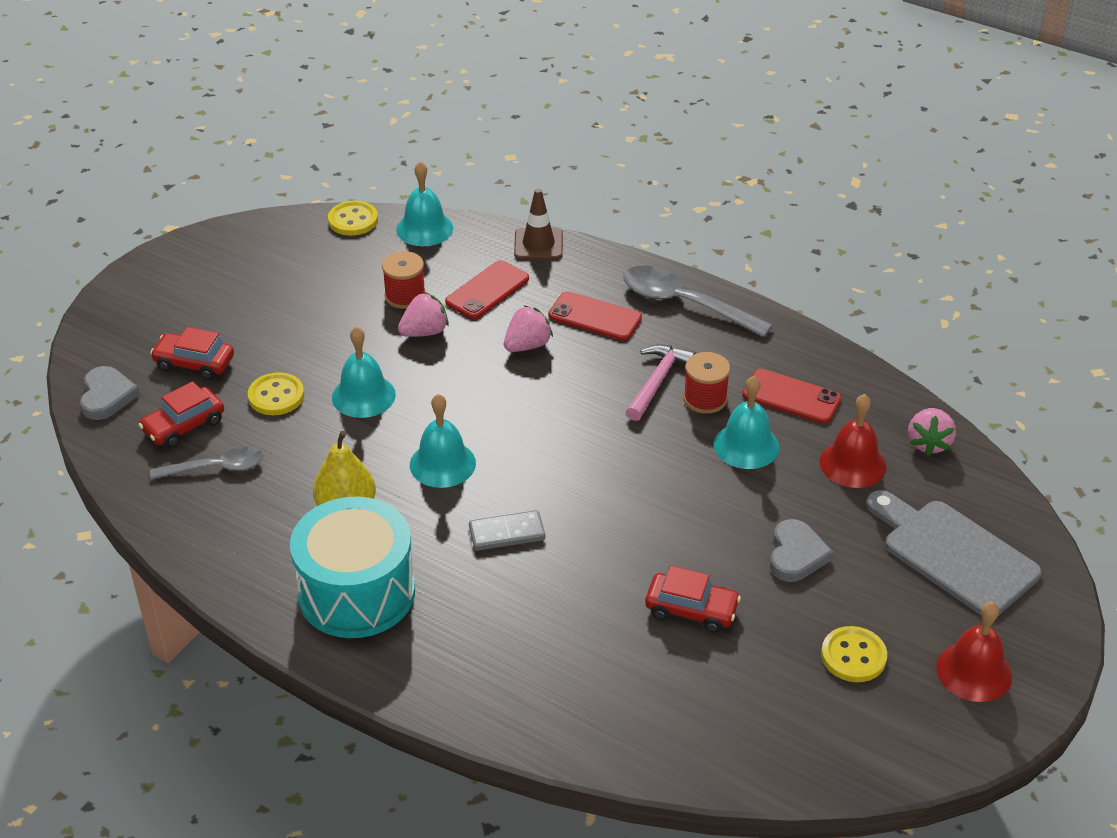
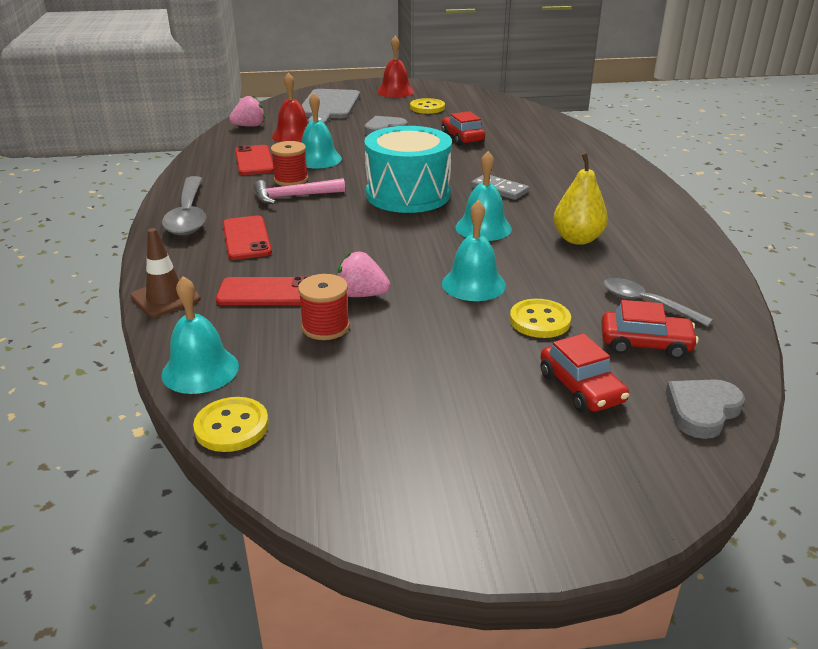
camera: 130 degrees left, 10 degrees down
turquoise drum [290,497,415,638] -> turquoise drum moved to [364,126,452,213]
pink strawberry [504,305,553,352] -> none

